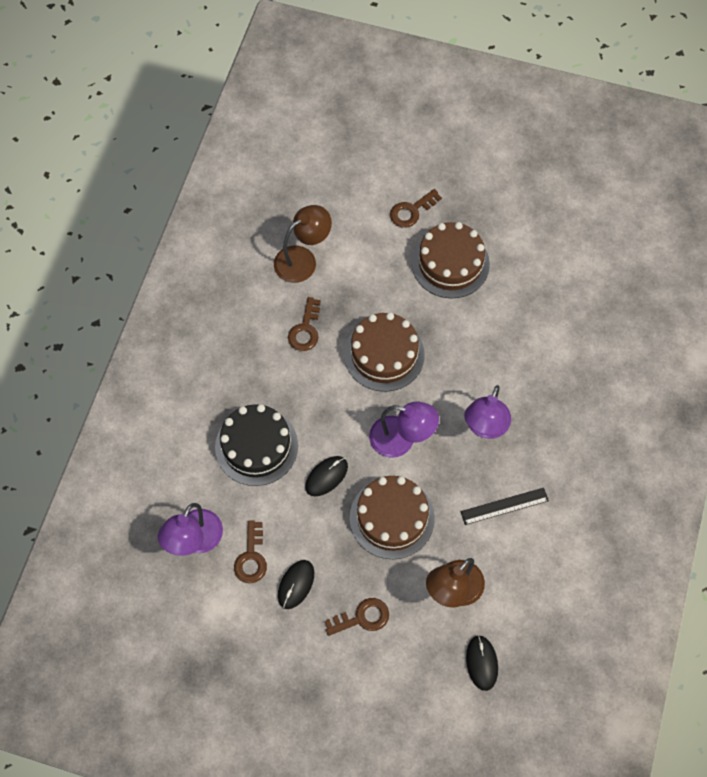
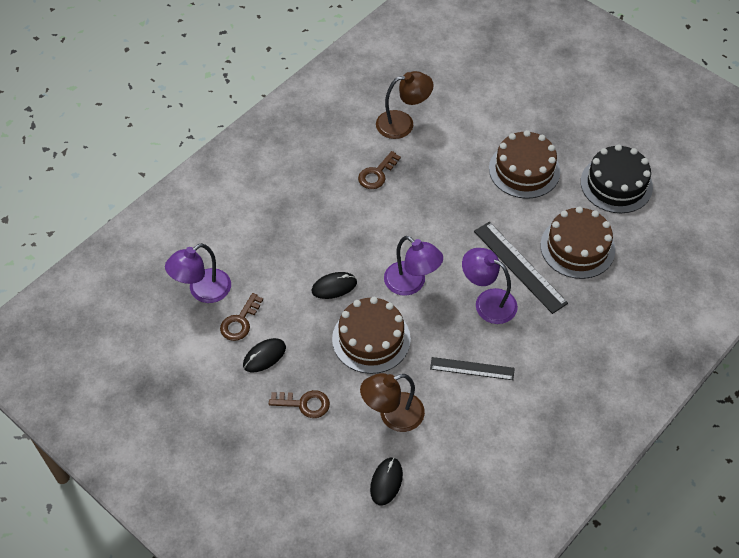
camera: 25 degrees right, 10 degrees down
black cake [215,404,298,486] -> black cake moved to [581,144,653,213]
brown cake [344,312,425,392] -> brown cake moved to [540,206,615,279]
brown key [390,189,442,228] -> none
purple lamp [464,385,511,439] -> purple lamp turned 75 degrees clockwise [462,248,518,324]
none -> black ruler [474,222,568,314]

